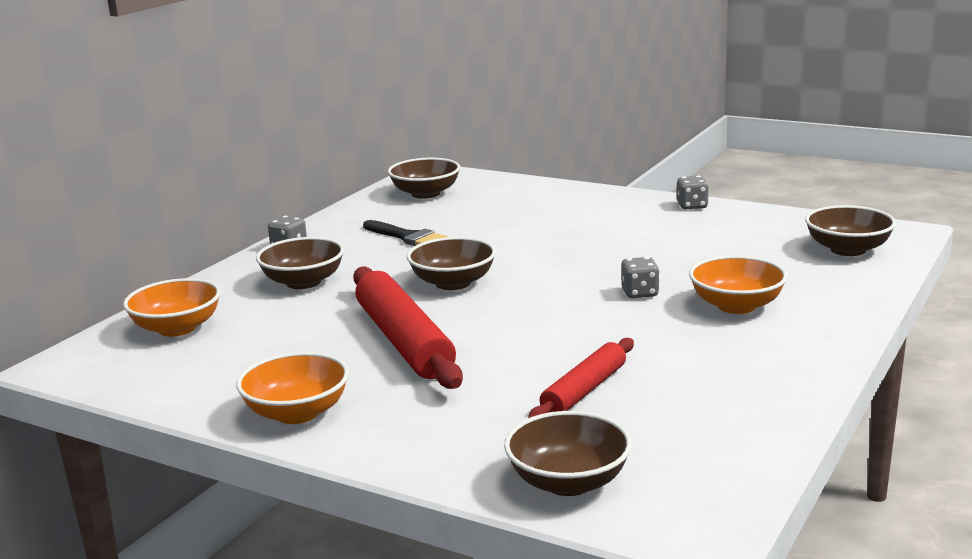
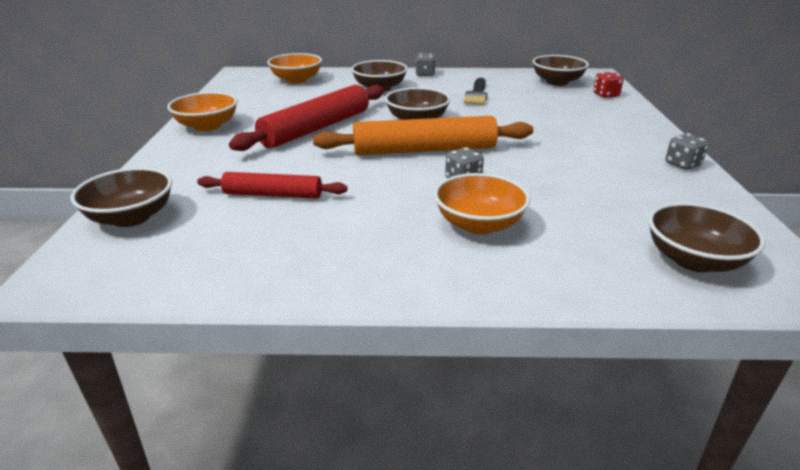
camera: 60 degrees right, 10 degrees up
none -> orange rolling pin [313,116,533,155]
none -> red dice [593,72,624,98]

